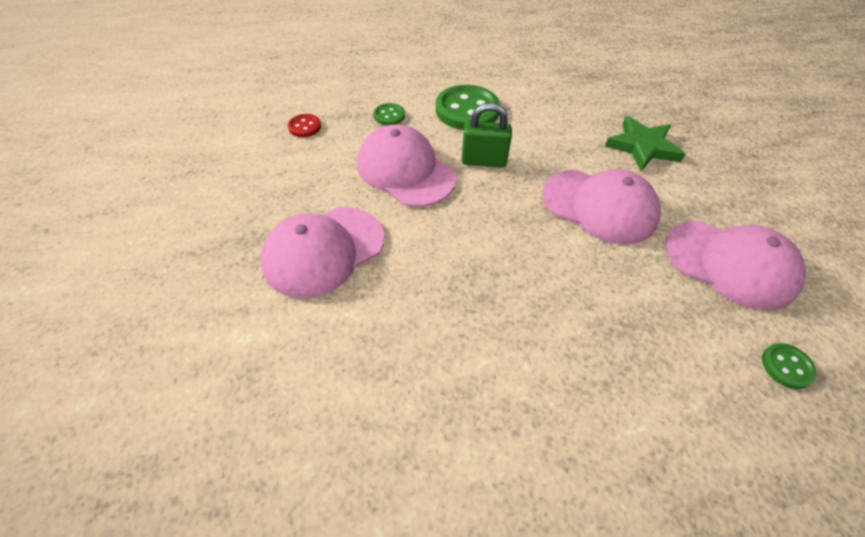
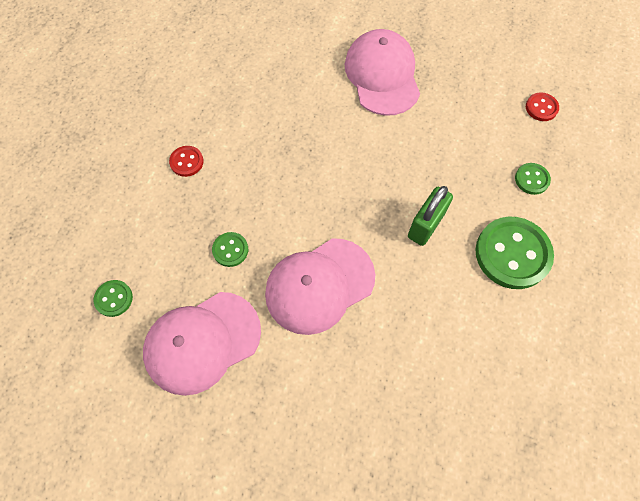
camera: 120 degrees right, 15 degrees up
pink cap [357,125,456,207] -> none
green star [605,116,685,171] -> none
none -> red button [169,146,204,177]
none -> green button [212,232,248,267]

